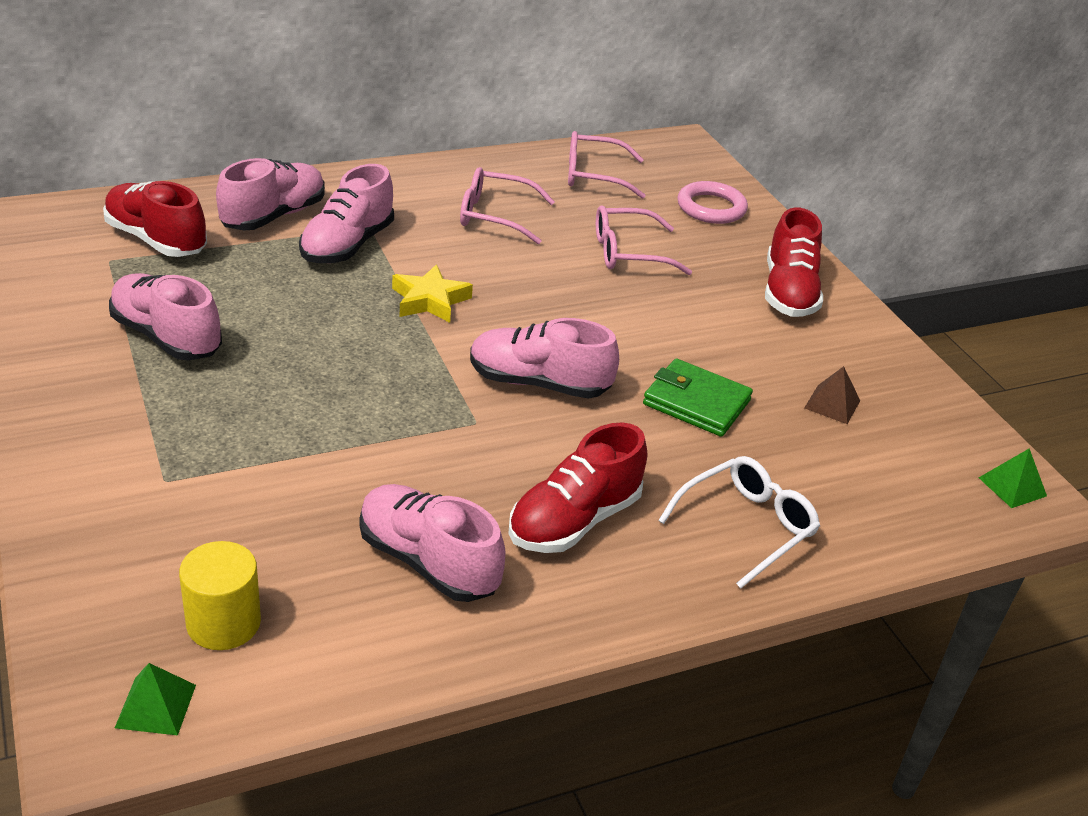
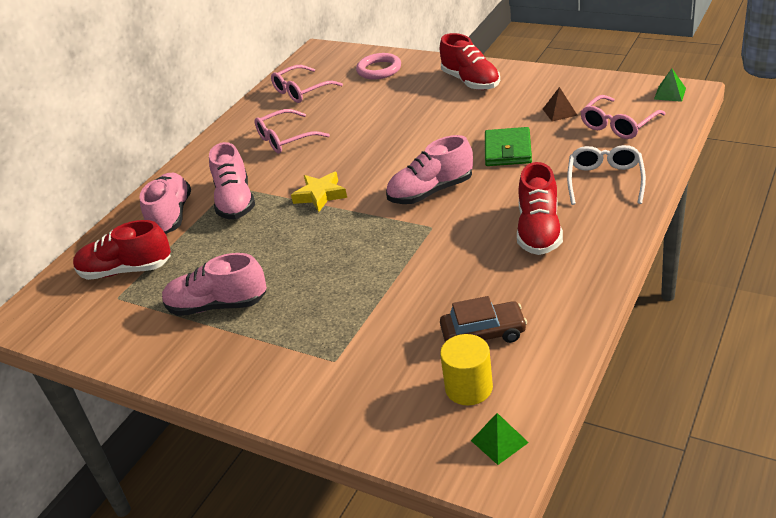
camera: 30 degrees left, 0 degrees up
pink shoe [359,484,506,602] -> none
pink glasses [596,205,692,275] -> pink glasses moved to [580,95,666,139]
green wallet [643,359,753,437] -> green wallet turned 75 degrees counterclockwise [485,127,532,166]
none -> brown car [440,296,527,343]

